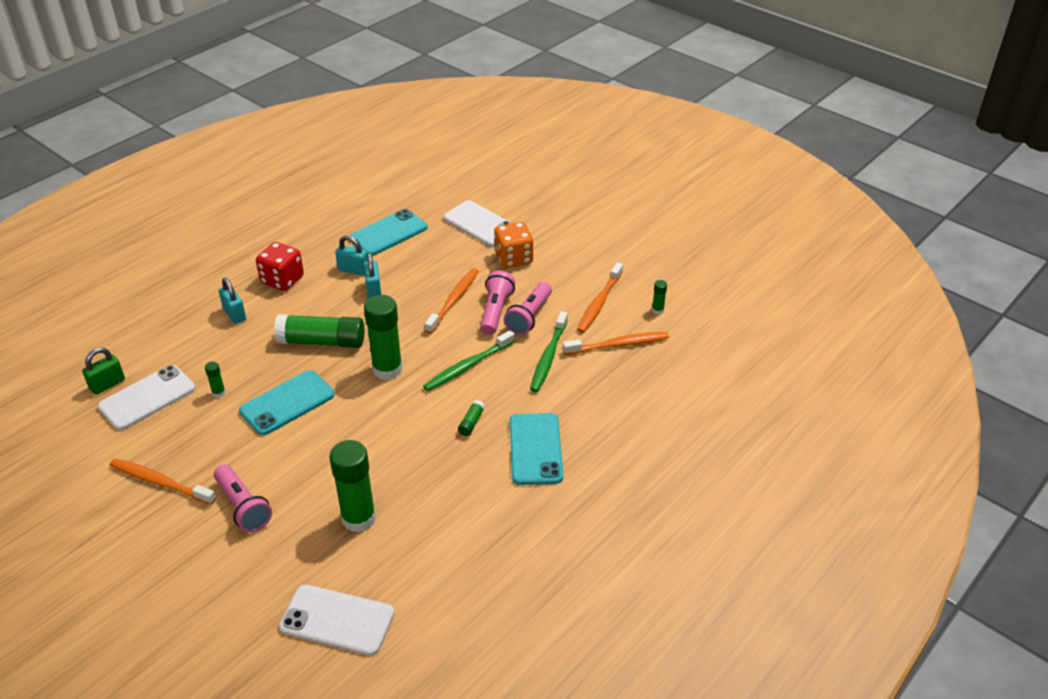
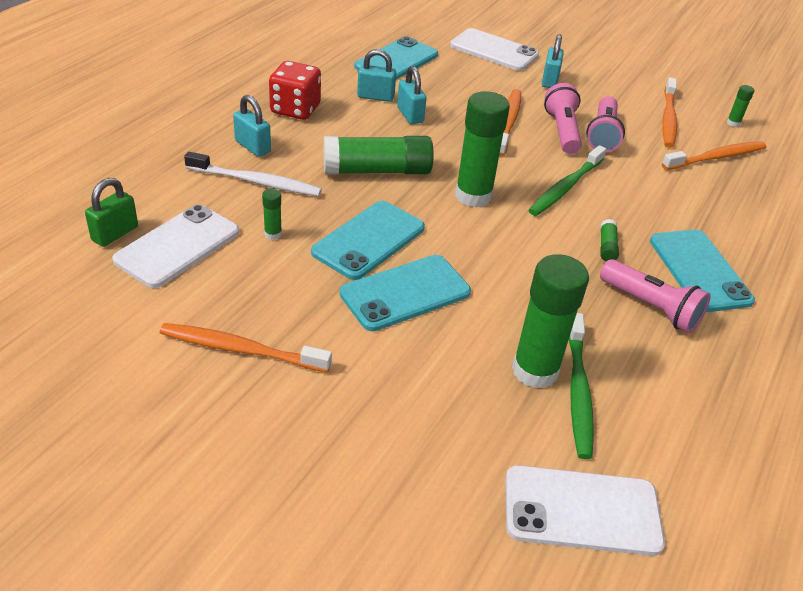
camera: 15 degrees left, 0 degrees up
pink flashlight [214,465,272,532] -> pink flashlight moved to [600,259,711,333]
orange dice [494,222,533,268] -> turquoise padlock [542,34,564,88]
green toothbrush [530,311,568,392] -> green toothbrush moved to [569,313,594,459]
none -> white toothbrush [184,151,322,196]
none -> turquoise phone [340,255,471,331]

